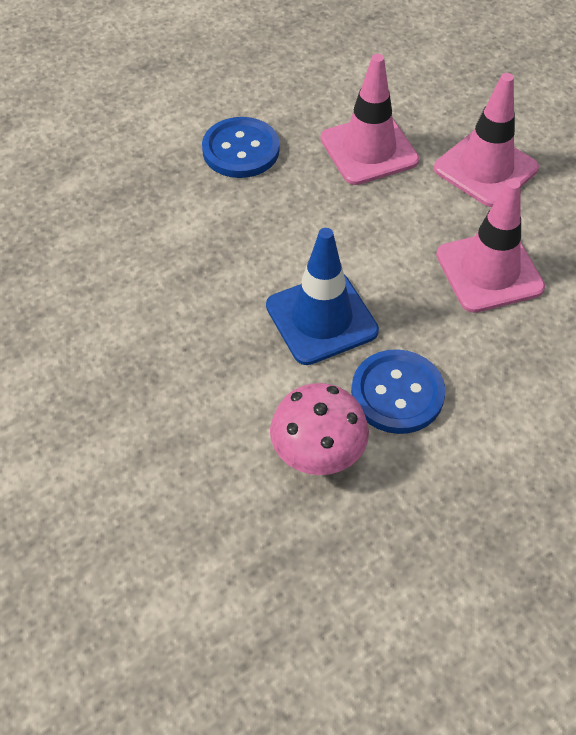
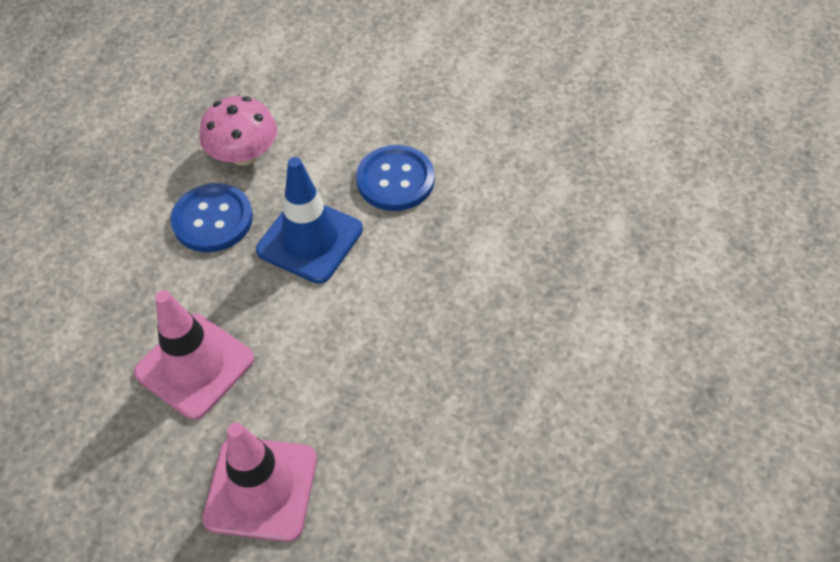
camera: 145 degrees right, 0 degrees up
blue button [202,117,280,178] -> blue button moved to [356,145,435,211]
pink traffic cone [321,54,419,185] -> none

